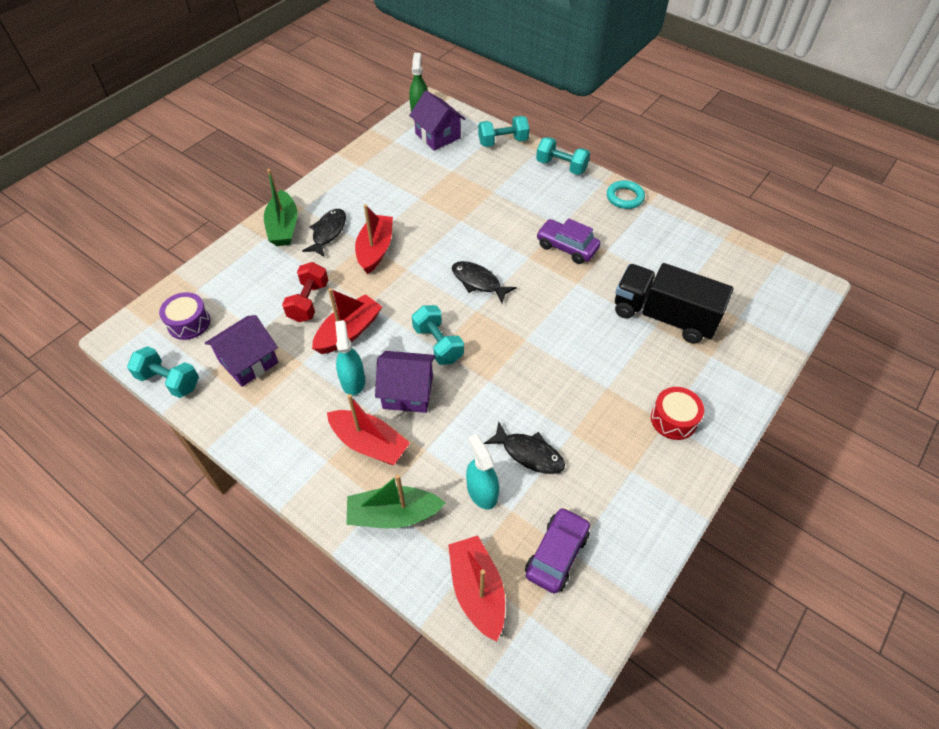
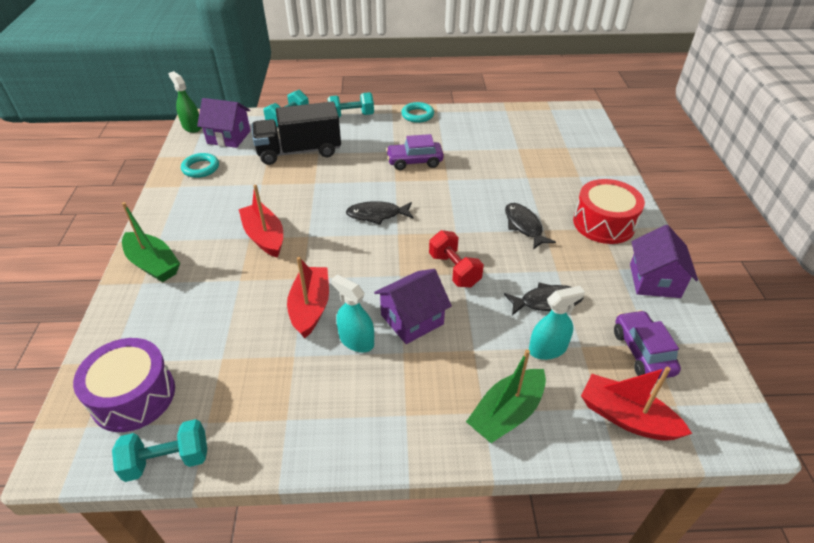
camera: 40 degrees left, 10 degrees down
purple drum [159,292,210,340] -> purple drum [73,338,175,432], size x1.53
purple house [205,315,279,387] -> purple house moved to [630,225,698,298]
red dumbbell [282,262,328,322] -> red dumbbell moved to [429,230,484,287]
black fish [302,209,346,257] -> black fish moved to [505,203,556,249]
red boat [327,394,410,465] -> none
turquoise dumbbell [412,305,464,365] -> none
turquoise spray bottle [466,434,499,509] -> turquoise spray bottle turned 135 degrees clockwise [529,286,585,360]
black truck [615,263,733,344] -> black truck moved to [252,101,341,165]
red drum [651,387,704,440] -> red drum [573,179,645,244], size x1.53
none -> turquoise ring [181,153,219,178]

